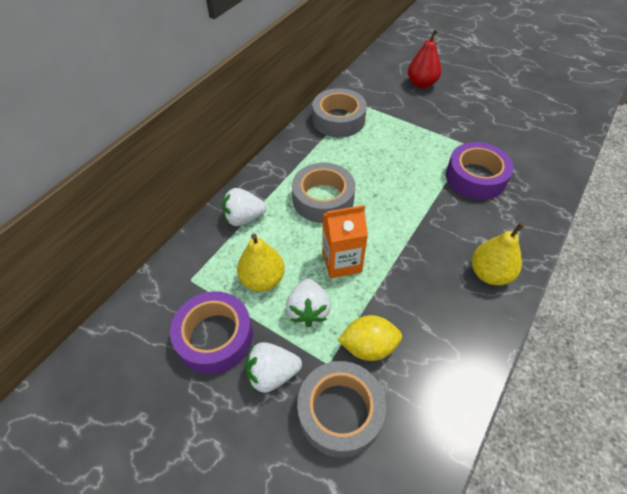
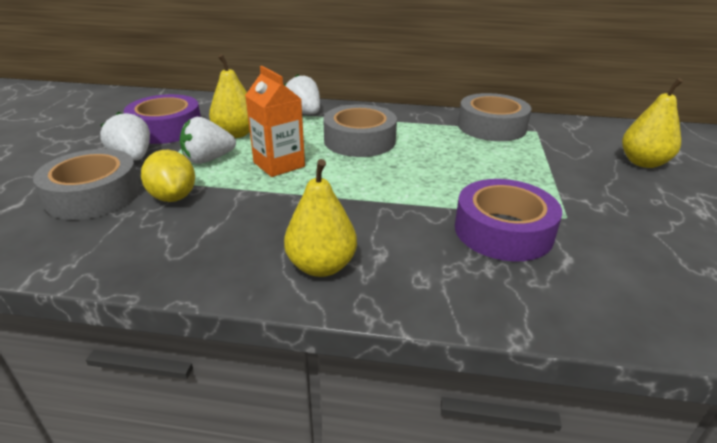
camera: 65 degrees right, 20 degrees down
red pear [408,30,441,88] -> yellow pear [622,78,683,168]

